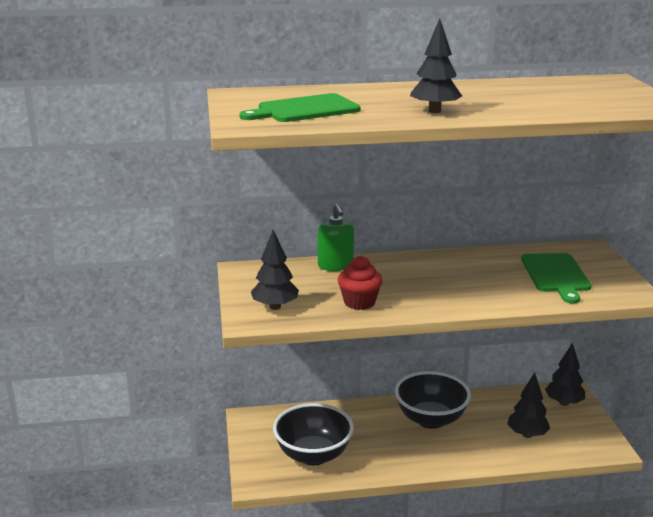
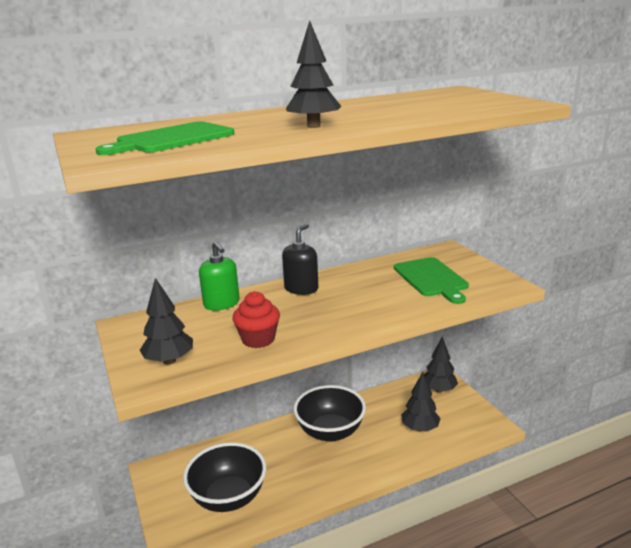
camera: 15 degrees left, 0 degrees up
none -> black soap dispenser [282,224,319,295]

